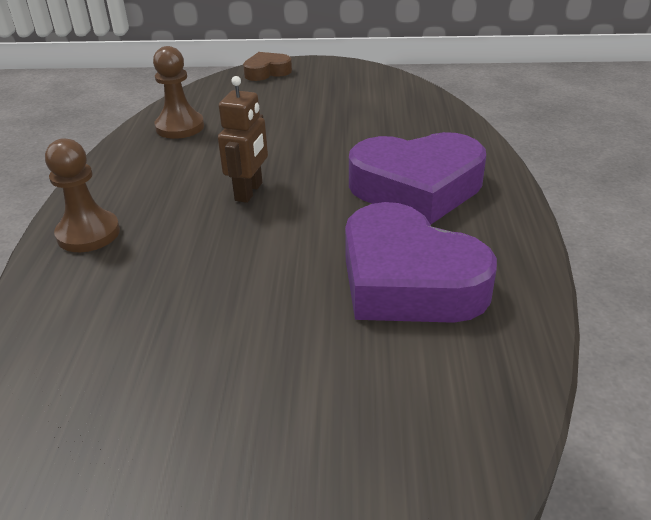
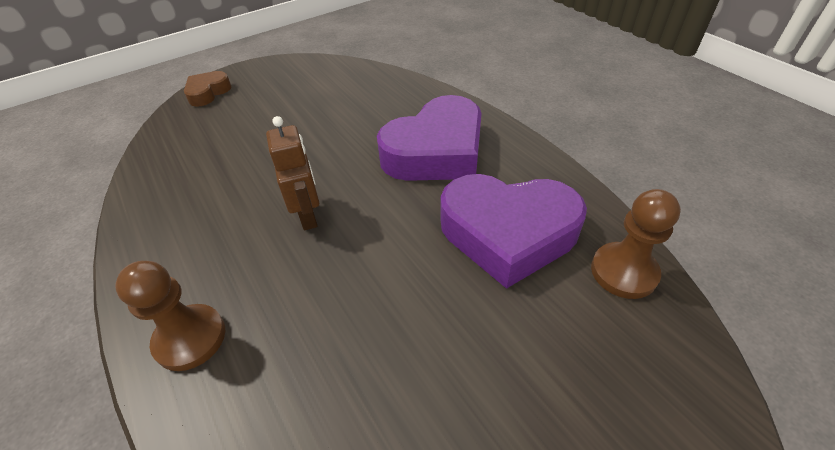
camera: 35 degrees left, 10 degrees up
brown pawn [153,46,204,139] -> brown pawn moved to [591,189,681,299]

